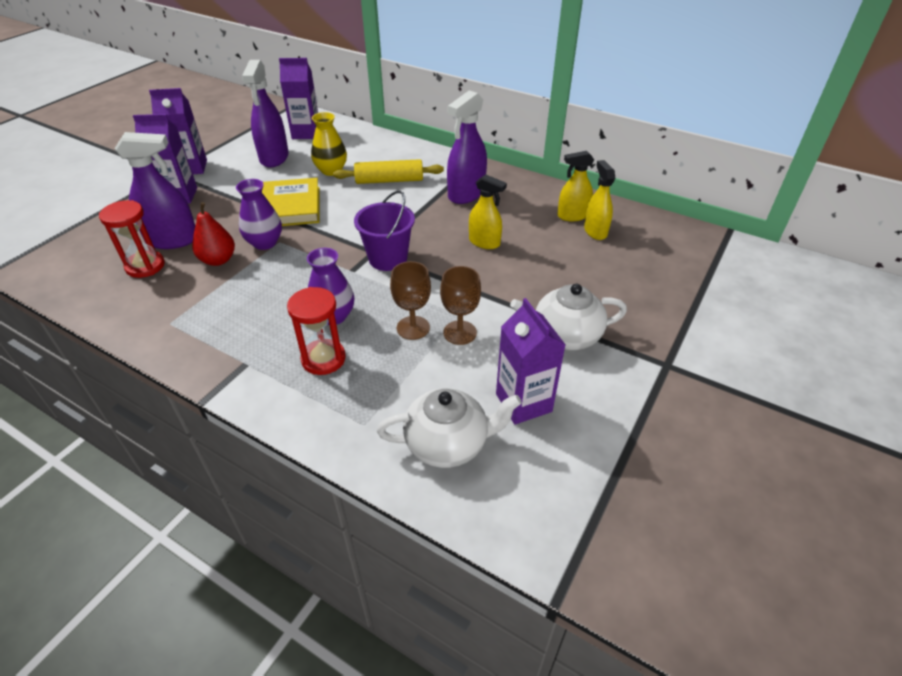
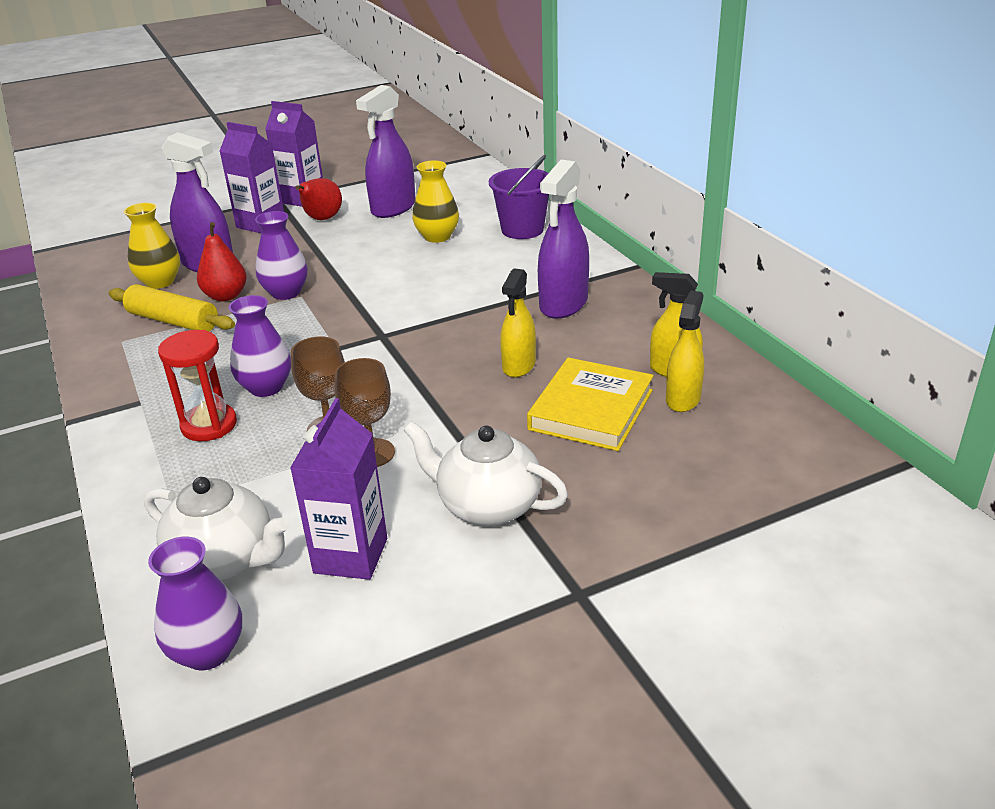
camera: 35 degrees right, 10 degrees down
red hourglass [99,200,165,278] -> yellow vase [124,203,180,289]
yellow book [262,178,319,226] -> yellow book moved to [527,357,654,451]
purple carton [279,58,318,139] -> none
yellow rolling pin [333,159,444,184] -> yellow rolling pin moved to [109,284,235,331]
purple bucket [354,190,415,271] -> purple bucket moved to [489,155,549,239]
purple spray bottle [447,90,487,204] -> purple spray bottle turned 45 degrees counterclockwise [538,160,589,319]
yellow spray bottle [469,174,507,249] -> yellow spray bottle turned 45 degrees clockwise [500,268,536,378]
none -> purple vase [148,536,242,670]
none -> red pear [295,178,342,220]

